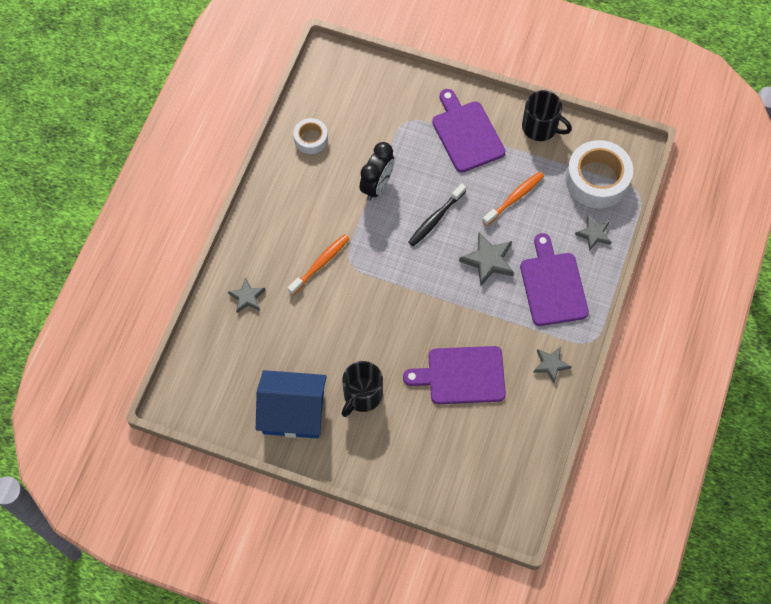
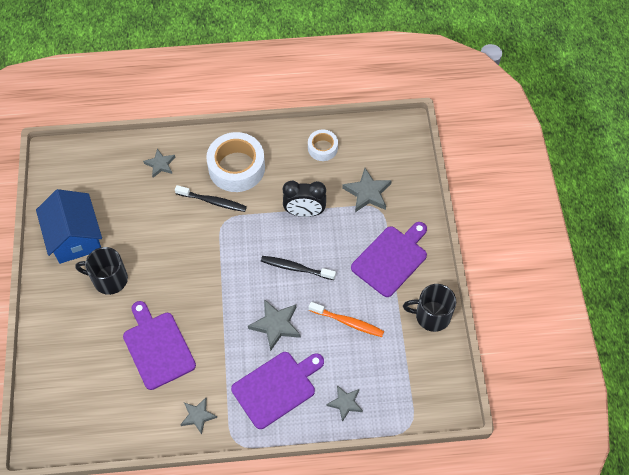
camera: 65 degrees right, 5 degrees down
orange toothbrush [288,234,349,295] -> black toothbrush [175,185,247,212]
black mug [522,90,572,141] -> black mug turned 90 degrees clockwise [403,284,456,332]
white tape [566,140,633,208] -> white tape moved to [206,132,265,192]
none -> grey star [342,168,392,212]

